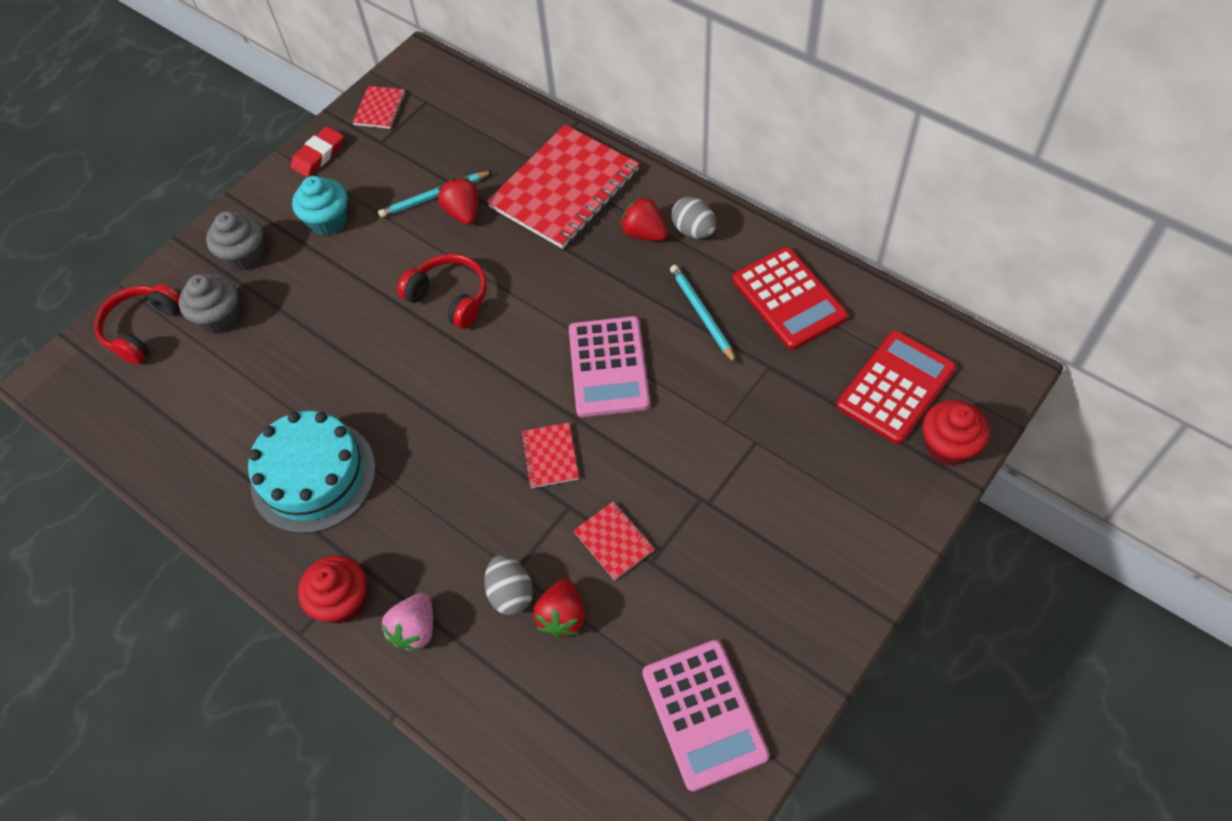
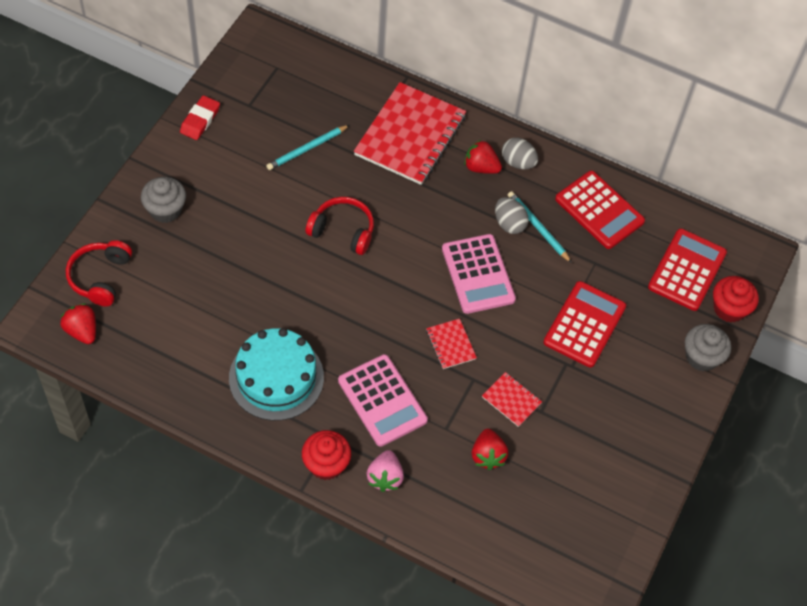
camera: 20 degrees left, 0 degrees up
grey cupcake [179,274,240,334] -> grey cupcake moved to [685,324,731,371]
turquoise cupcake [292,176,347,235] -> none
red notebook [353,86,405,129] -> none
red strawberry [438,177,478,225] -> red strawberry moved to [60,303,96,344]
grey egg [484,555,533,615] -> grey egg moved to [495,197,529,234]
pink calculator [642,640,769,792] -> pink calculator moved to [338,354,428,447]
none -> red calculator [544,281,626,367]

